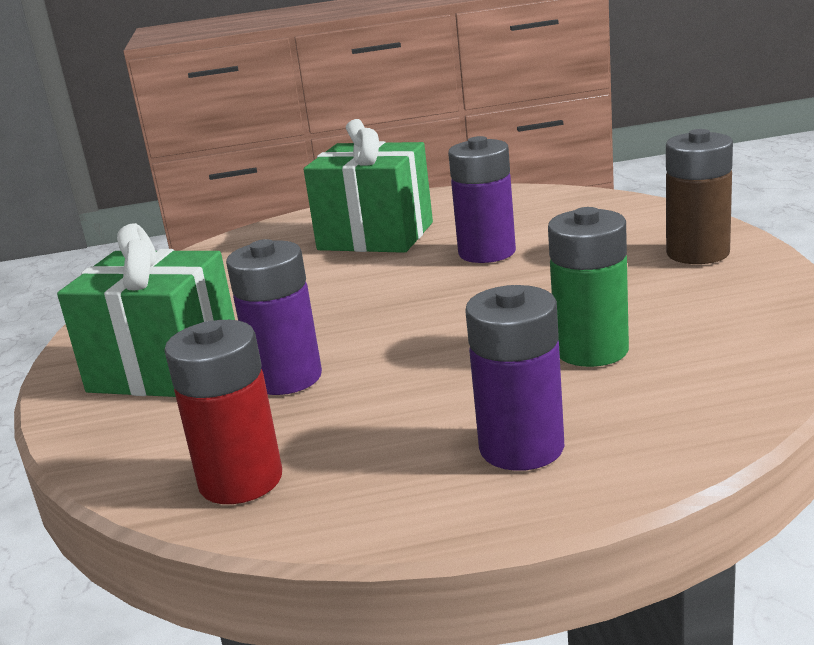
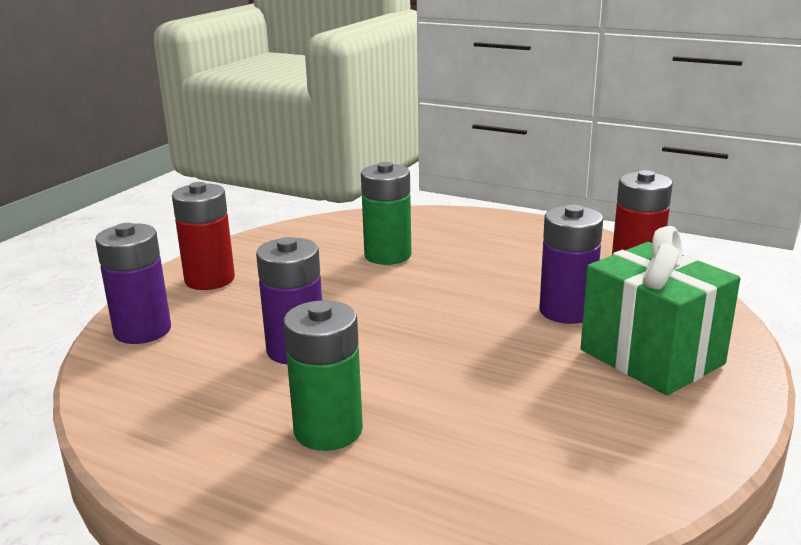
camera: 145 degrees left, 0 degrees up
green gift [304,119,433,253] -> green battery [284,300,363,451]
purple battery [465,285,564,471] -> purple battery moved to [95,223,171,344]
brown battery [666,129,733,264] -> red battery [172,182,235,290]

